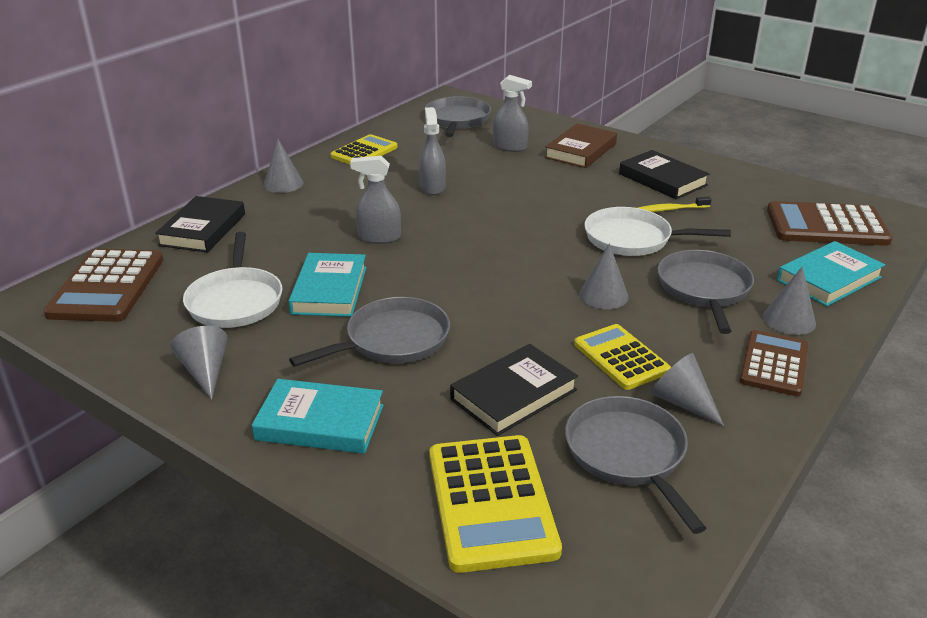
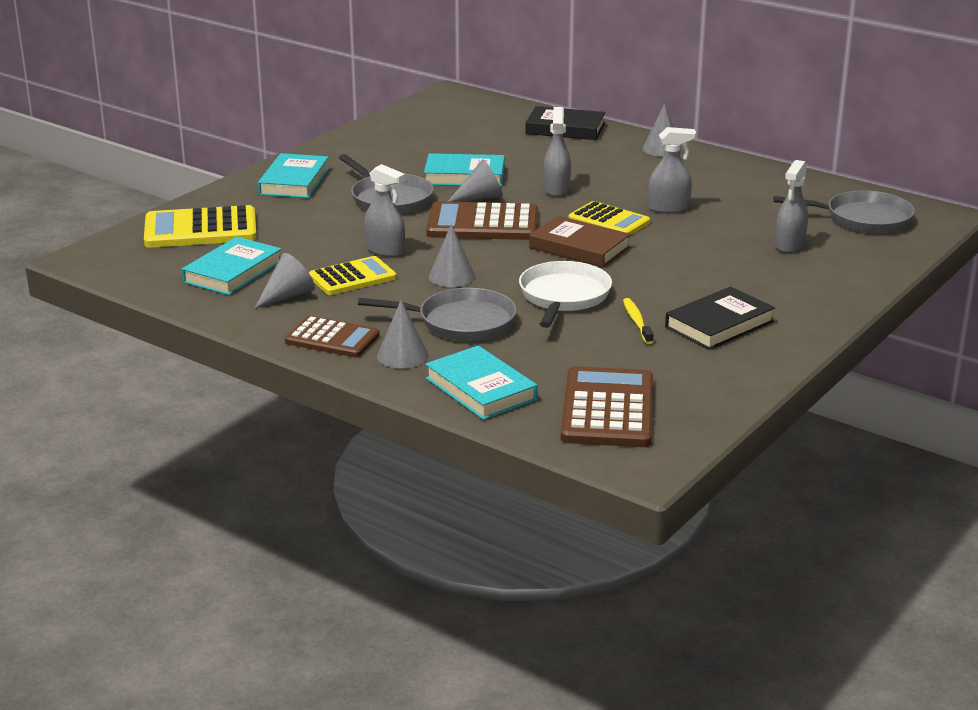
camera: 90 degrees right, 5 degrees down
brown calculator [43,249,163,322] -> brown calculator moved to [426,201,538,240]
grey cone [171,326,228,400] -> grey cone moved to [448,159,503,202]
white pan [183,232,283,328] -> none
yellow calculator [330,134,398,164] -> yellow calculator moved to [568,201,650,235]
black book [450,344,578,436] -> none
brown book [545,124,617,168] -> brown book moved to [529,216,631,267]
grey pan [565,396,706,534] -> turquoise book [182,237,281,295]
none -> grey spray bottle [364,164,405,257]

